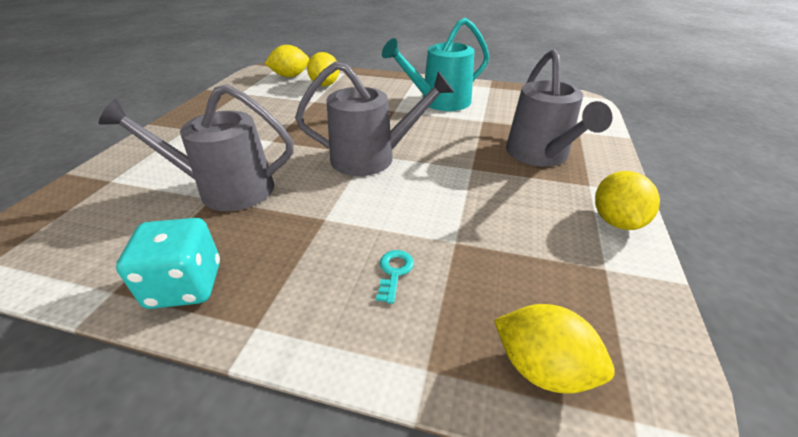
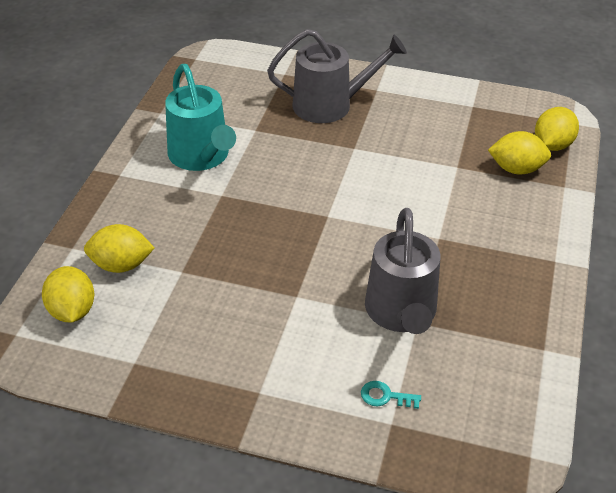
camera: 90 degrees left, 5 degrees up
turquoise dice [116,218,220,309] -> none
grey watering can [295,61,454,176] -> none
turquoise key [376,250,414,304] -> turquoise key moved to [361,381,421,409]
yellow lemon [595,171,660,230] -> yellow lemon moved to [488,131,551,174]

